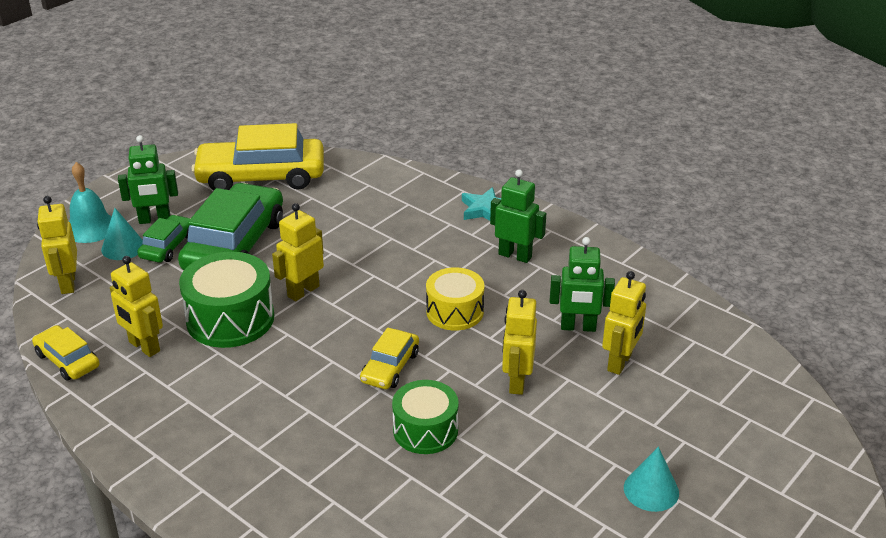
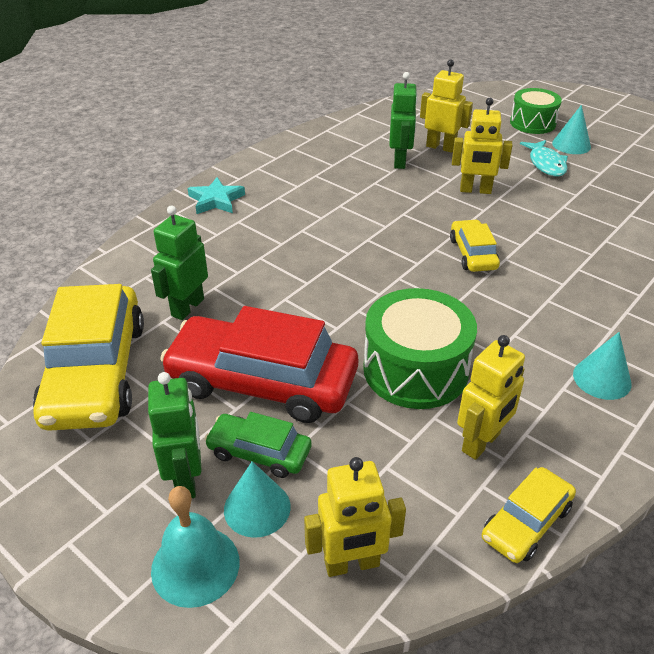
camera: 90 degrees left, 5 degrees up
green car [178,183,283,270] -> red car [160,306,358,423]
yellow robot [272,203,324,301] -> none
yellow car [360,327,419,389] -> yellow car turned 120 degrees counterclockwise [450,219,500,272]
green drum [392,380,459,454] -> green drum moved to [510,88,562,134]
yellow drum [426,267,484,331] -> none
green robot [490,169,546,263] -> green robot moved to [151,205,208,320]
none -> turquoise fish [520,140,568,177]
none -> turquoise cone [573,332,632,400]

